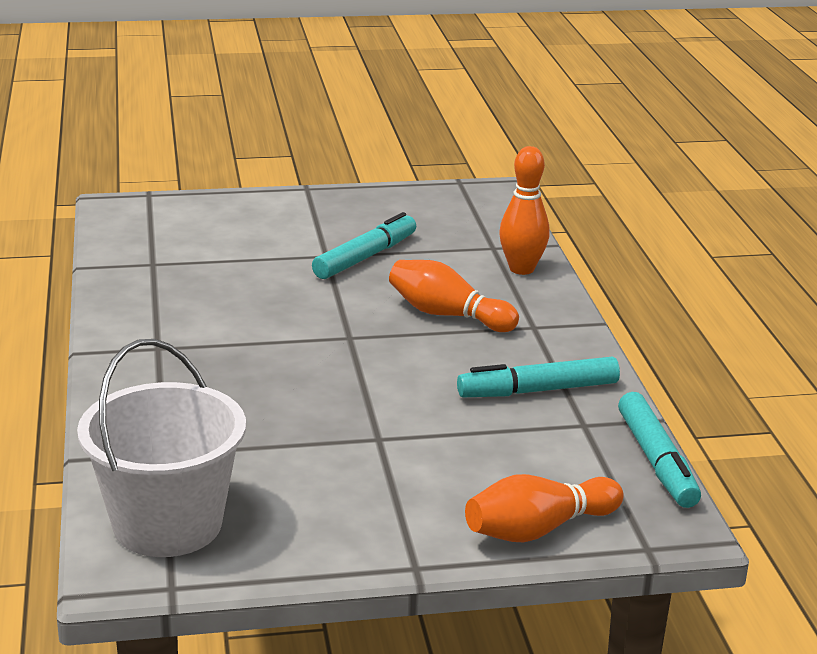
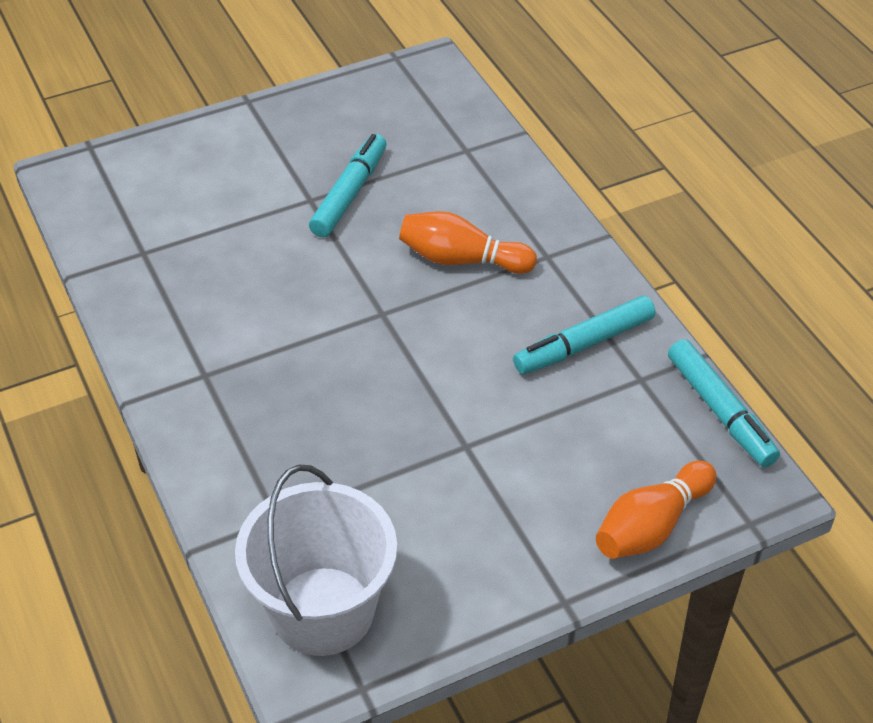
camera: 15 degrees left, 20 degrees up
orange bowling pin [499,146,550,275] -> none

